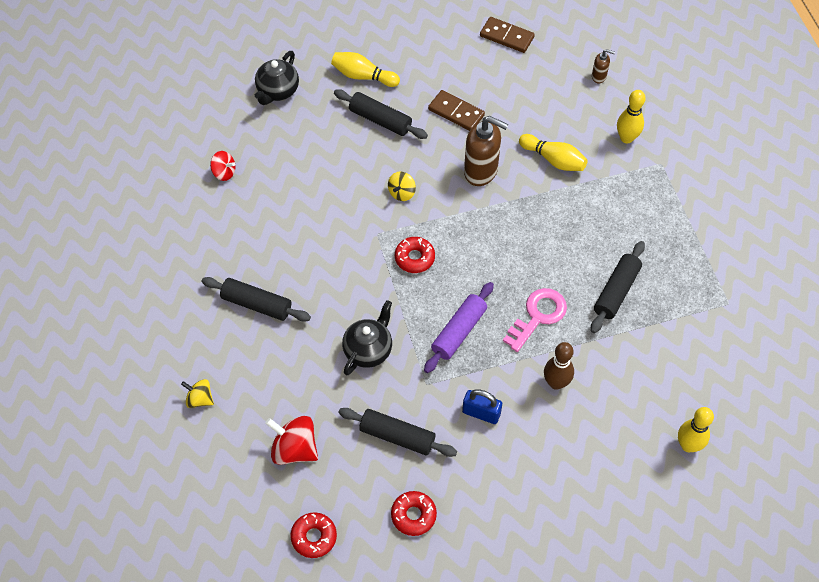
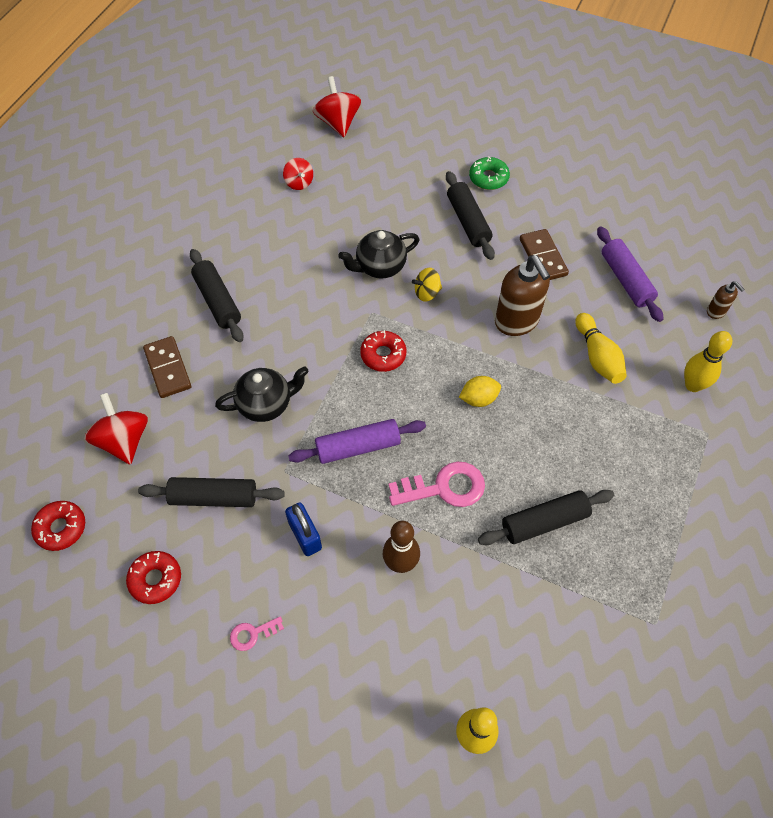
camera: 40 degrees right, 0 degrees up
yellow spinning top [181,379,214,408] -> none
black teapot [255,51,299,105] -> black teapot moved to [339,230,420,278]
yellow bowling pin [331,52,400,87] -> green donut [469,156,510,190]
black rolling pin [338,408,457,457] -> black rolling pin turned 60 degrees counterclockwise [138,477,285,507]
brown domino [480,17,535,53] -> brown domino moved to [143,336,191,398]
none -> pink key [230,616,284,651]
none -> red spinning top [313,76,361,137]
none -> yellow lemon [459,376,501,407]
none -> purple rolling pin [597,227,663,322]

